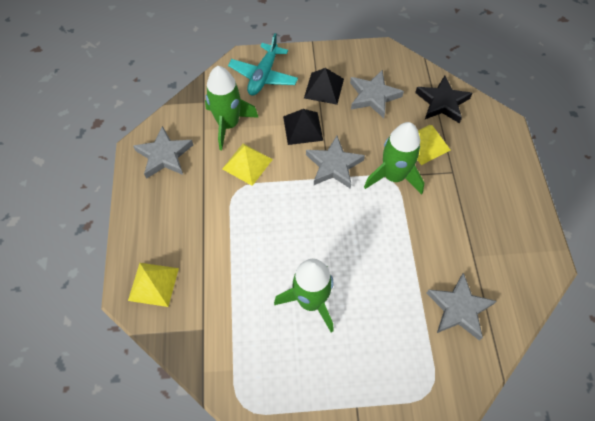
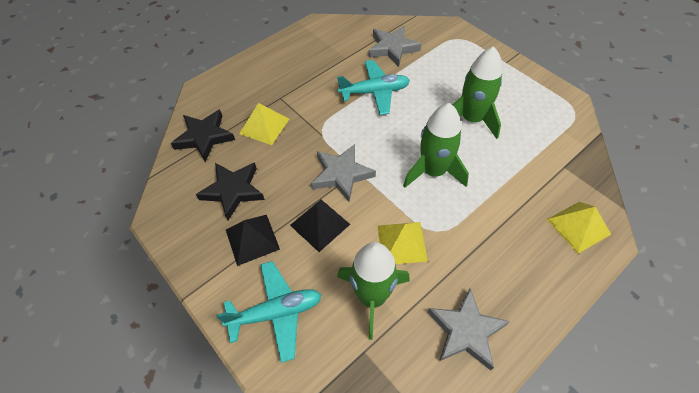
camera: 125 degrees left, 5 degrees down
grey star [350,70,404,118] -> black star [196,162,265,220]
green rocket [364,122,424,195] -> green rocket moved to [403,103,469,188]
none -> turquoise plane [337,60,410,115]

